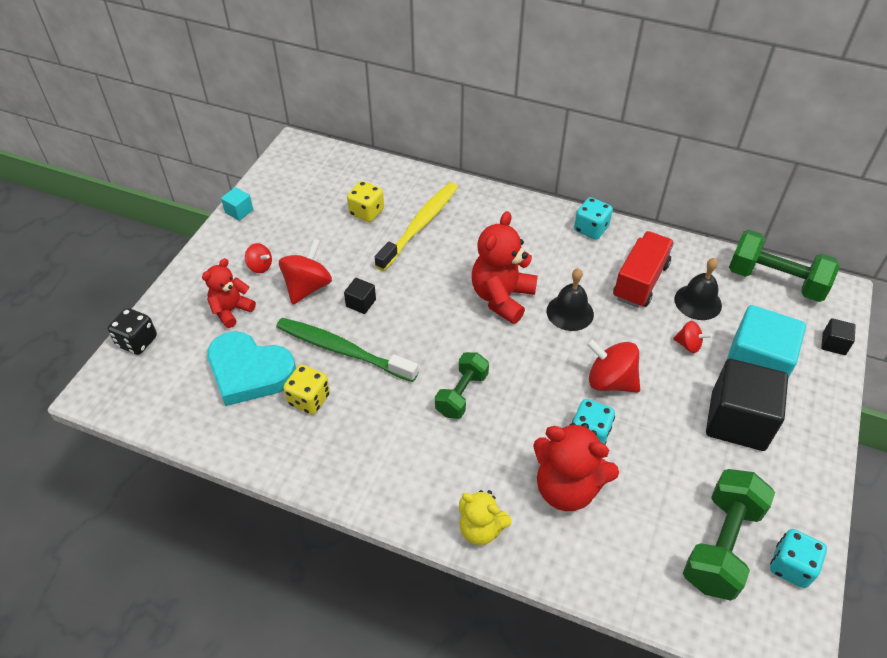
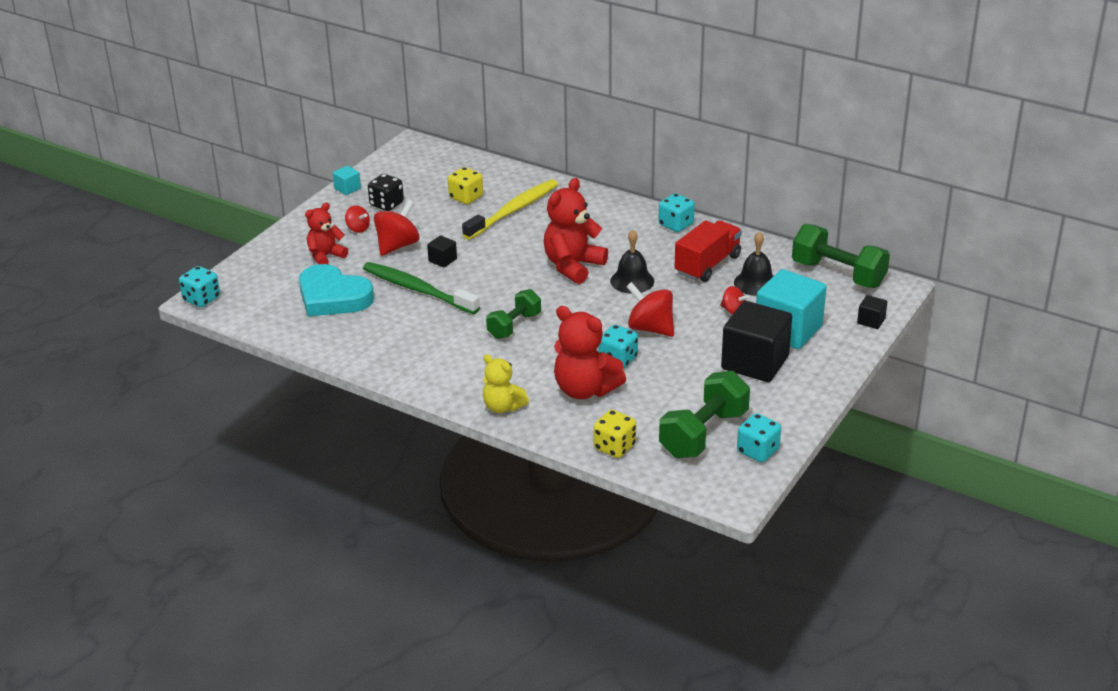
camera: 10 degrees right, 15 degrees down
black dice [108,308,157,355] -> black dice moved to [368,174,404,211]
yellow dice [283,365,330,415] -> yellow dice moved to [593,410,636,458]
none -> turquoise dice [179,266,220,307]

